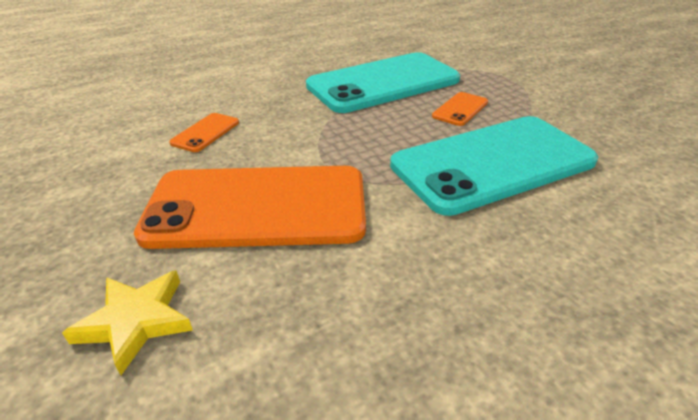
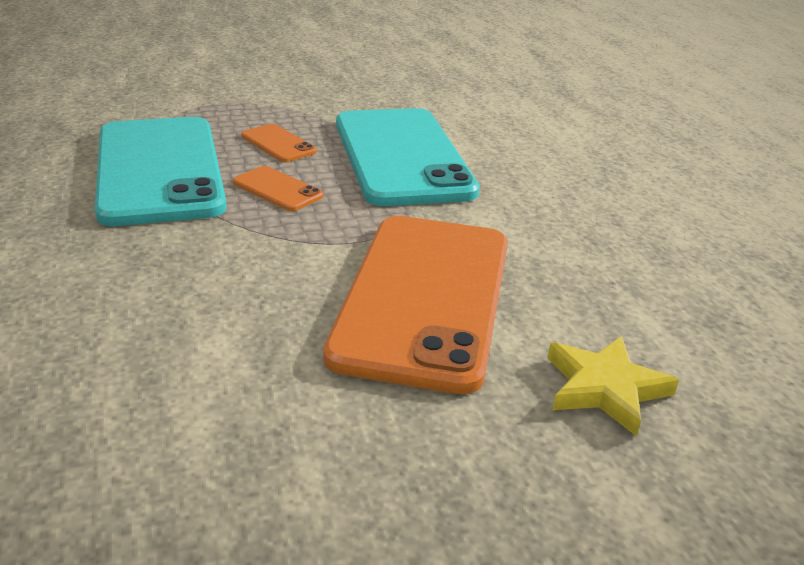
camera: 80 degrees left, 5 degrees down
orange phone [169,113,239,152] -> orange phone moved to [233,166,323,211]

